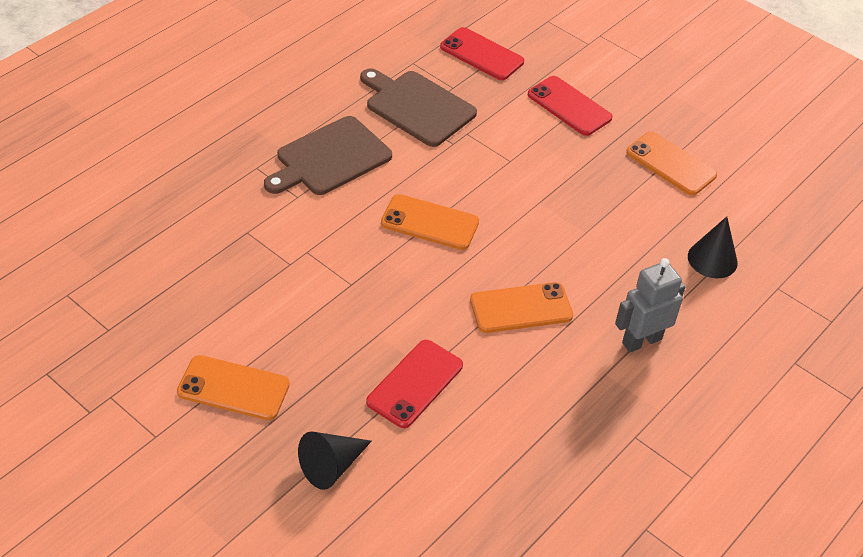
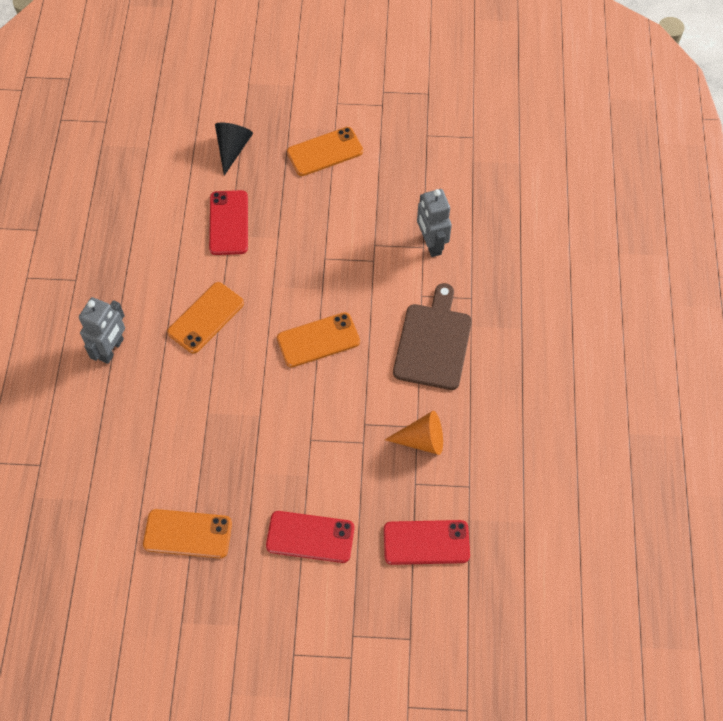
camera: 145 degrees right, 15 degrees up
brown cutting board [360,68,477,147] -> orange cone [385,411,443,455]
black cone [688,216,738,278] -> none
none -> grey robot [417,189,452,257]

